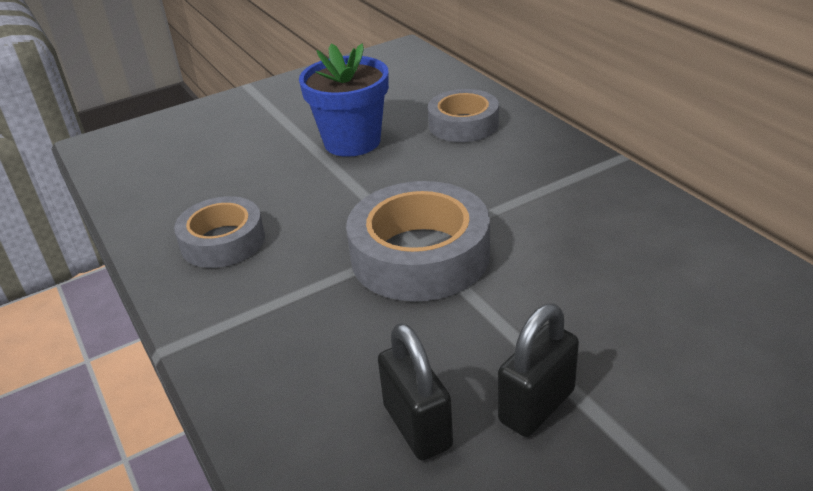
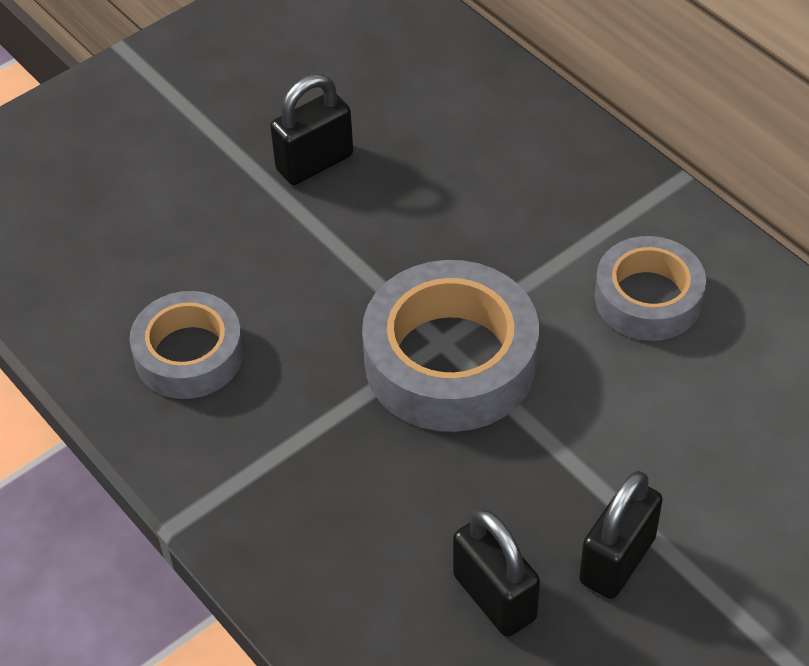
camera: 10 degrees left, 15 degrees up
blue flower pot [299,43,389,157] -> black padlock [270,74,353,185]
grey tape [428,89,499,142] -> grey tape moved to [595,236,706,341]

